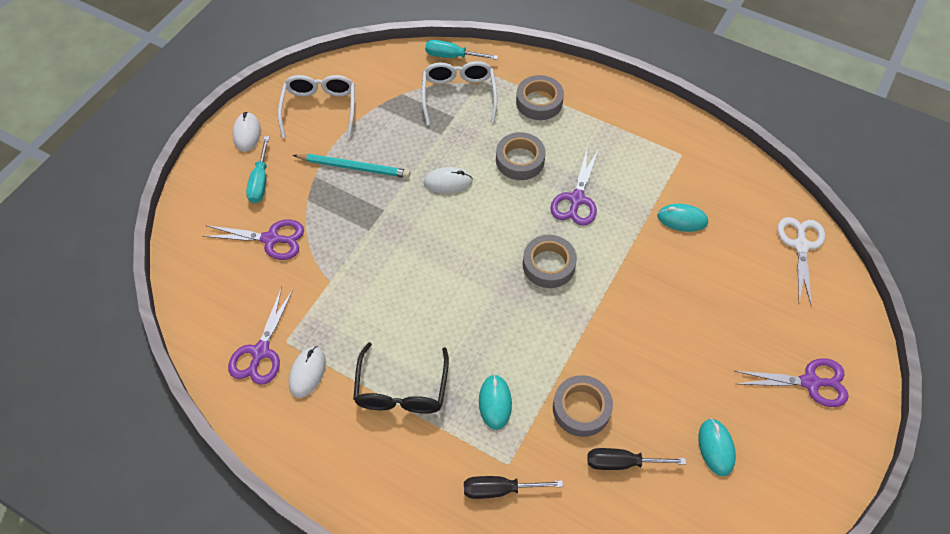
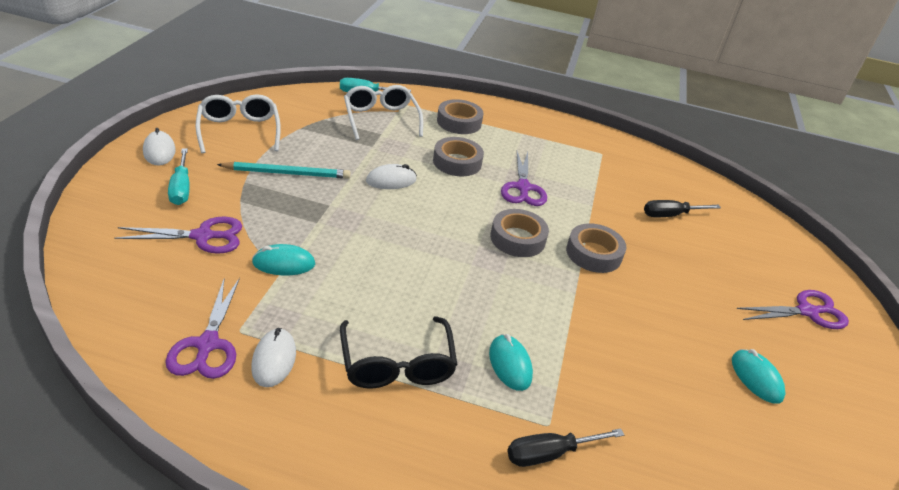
camera: 20 degrees left, 20 degrees down
grey tape [553,375,613,437] -> grey tape moved to [566,223,626,273]
black screwdriver [587,448,686,470] -> black screwdriver moved to [644,200,721,217]
turquoise mouse [657,204,708,232] -> turquoise mouse moved to [252,244,315,275]
white scissors [777,217,825,307] -> none

